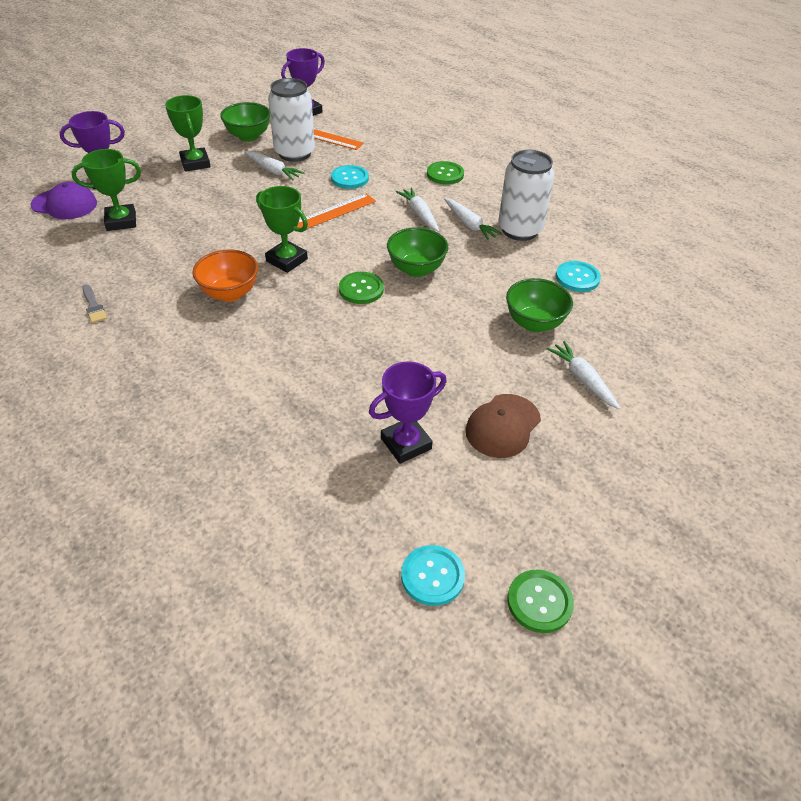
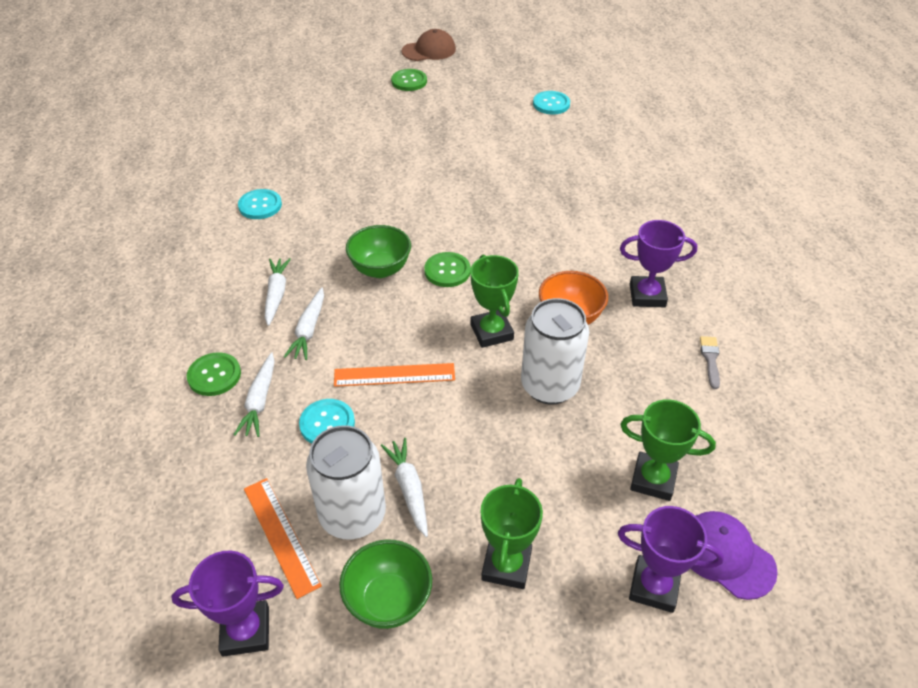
camera: 145 degrees left, 0 degrees up
purple trophy [369,361,446,464] -> purple trophy moved to [620,220,697,307]
brown cap [466,394,541,458] -> brown cap moved to [402,29,456,61]
white can [498,150,555,241] -> white can moved to [521,298,589,405]
green bowl [506,278,573,332] -> none
green button [507,569,574,633] -> green button moved to [391,69,427,91]
white carrot [547,341,620,409] -> white carrot moved to [234,352,275,437]

